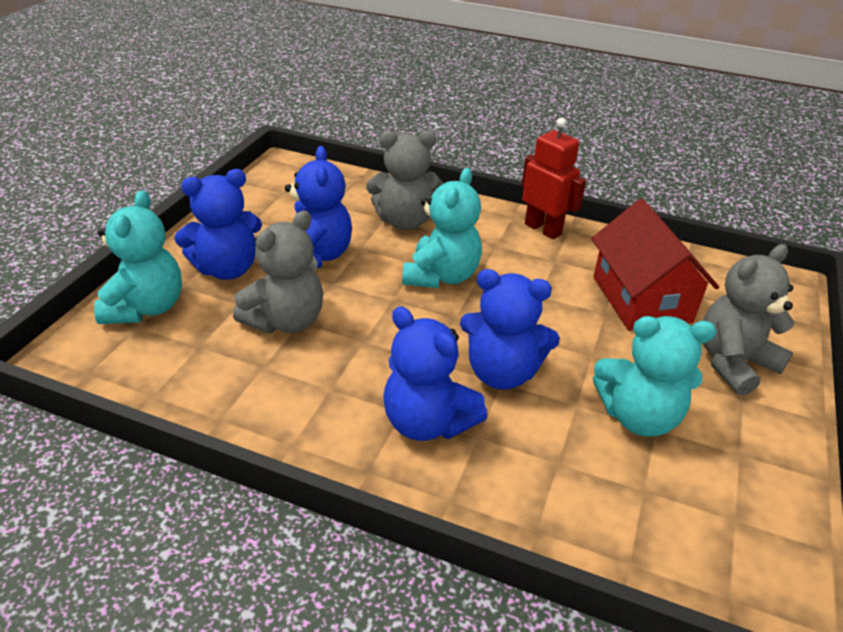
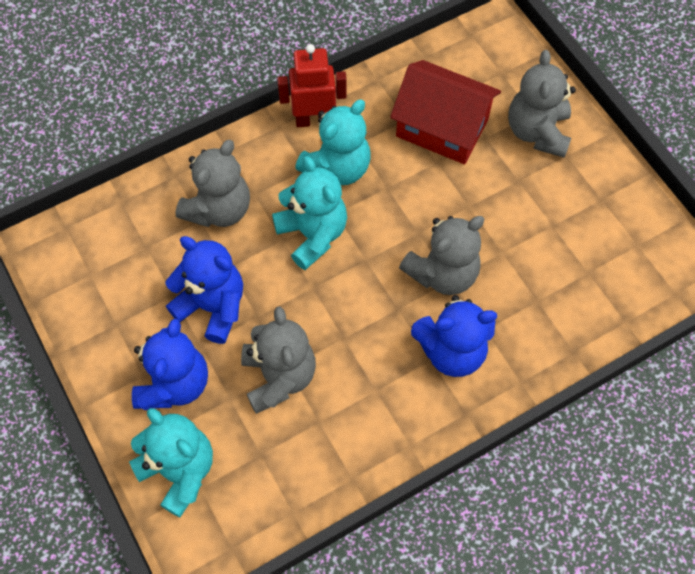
camera: 50 degrees left, 25 degrees up
blue teddy bear [460,269,560,390] -> grey teddy bear [399,216,484,295]
turquoise teddy bear [593,316,717,437] -> turquoise teddy bear moved to [295,99,371,185]

